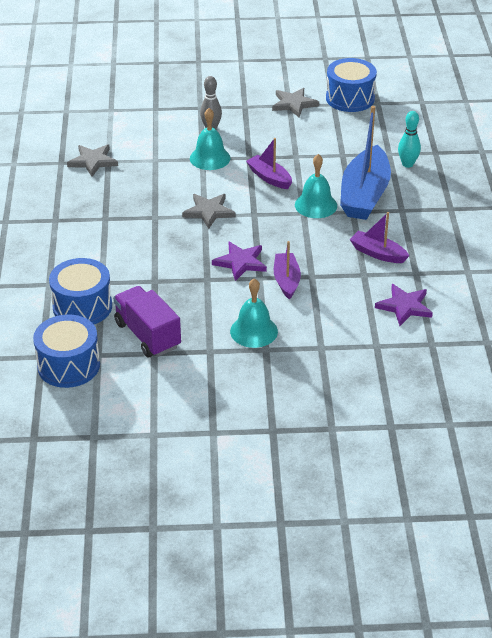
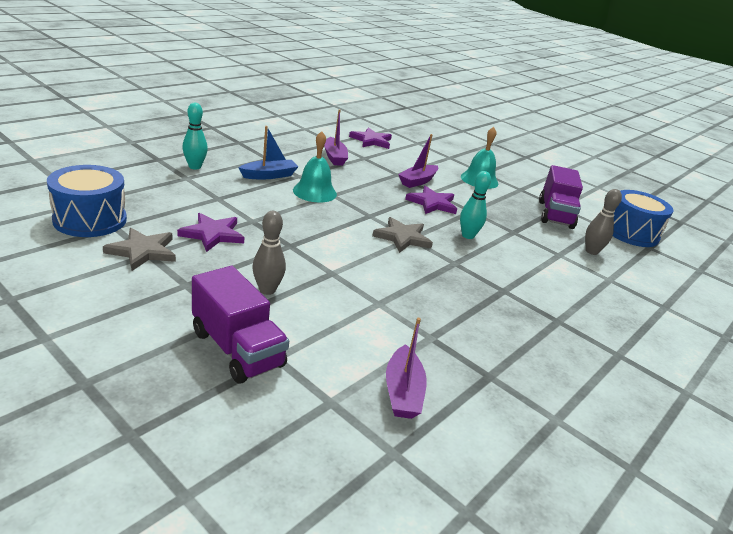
camera: 140 degrees left, 10 degrees down
blue drum [49,258,112,324] -> grey bowling pin [585,189,622,255]
grey star [67,144,118,177] -> none
turquoise bell [190,108,231,170] -> none
purple boat [246,138,292,189] -> purple boat moved to [386,318,427,419]
blue boat [340,106,391,220] -> blue boat [239,126,299,179], size x0.53
none -> purple star [177,213,244,252]
none -> purple truck [192,266,289,384]
none -> turquoise bowling pin [460,171,491,239]

